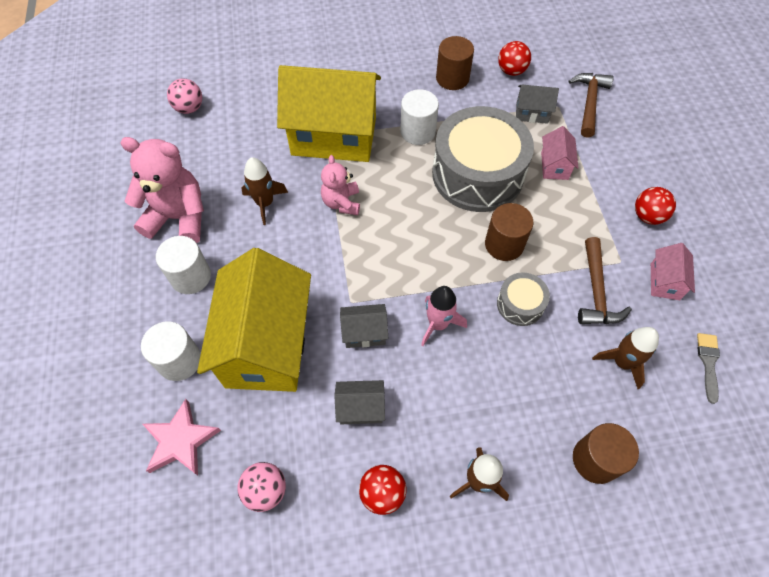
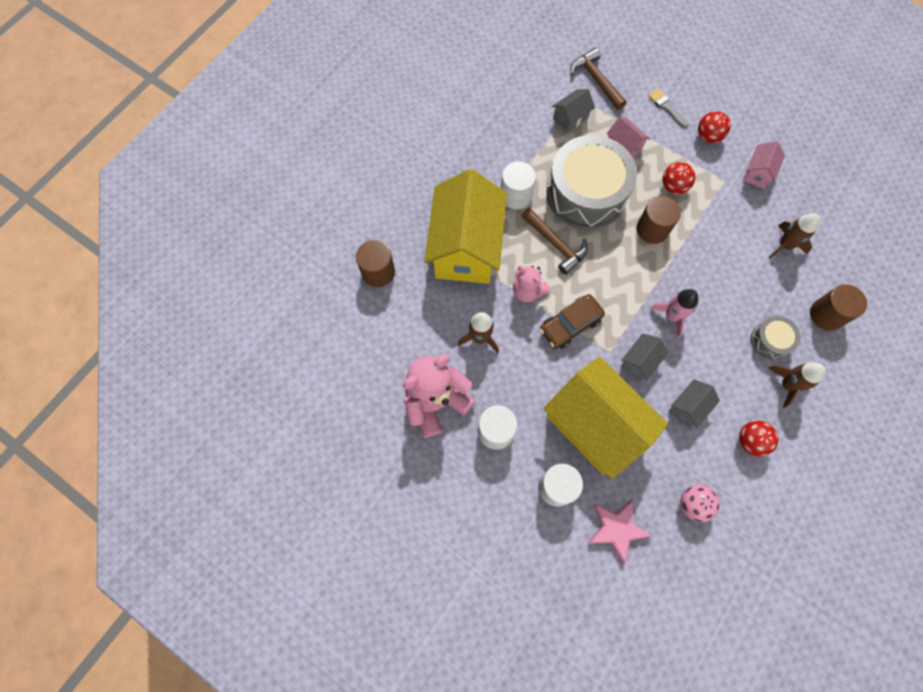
camera: 45 degrees left, 10 degrees up
pink ball [167,78,202,114] -> none
yellow house [277,65,381,162] -> yellow house turned 45 degrees counterclockwise [424,169,507,284]
brown cylinder [436,36,474,90] -> brown cylinder moved to [356,240,395,287]
grey drum [497,272,550,326] -> grey drum moved to [751,316,801,360]
red ball [498,41,531,76] -> red ball moved to [662,162,695,194]
brown hammer [578,237,632,324] -> brown hammer moved to [521,207,588,275]
pink house [651,243,695,300] -> pink house turned 60 degrees clockwise [743,141,785,189]
grey brush [697,333,720,404] -> grey brush moved to [648,89,689,128]
none -> brown car [540,294,605,349]

